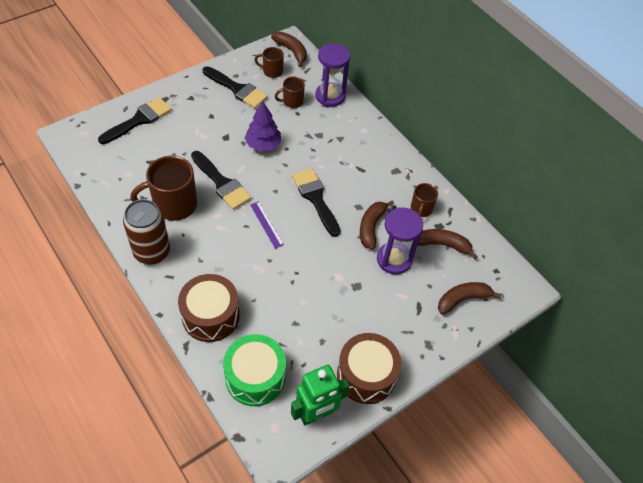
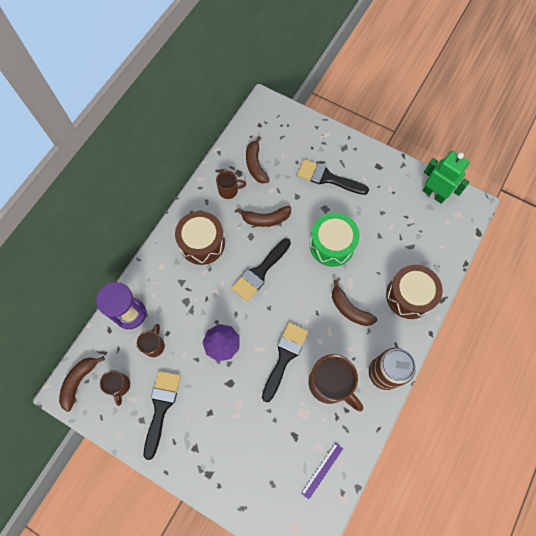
camera: 110 degrees left, 15 degrees up
black brush [98,97,172,144] -> black brush moved to [297,159,369,195]
green drum [223,334,286,406] -> green drum moved to [310,213,360,267]
purple ruler [250,201,284,249] -> purple ruler moved to [301,443,343,500]
brown mug [275,77,305,108] -> brown mug turned 120 degrees counterclockwise [137,324,165,357]
brown drum [337,333,401,404] -> brown drum moved to [175,211,225,265]
purple hourglass [377,207,423,274] -> none
brown banana [438,282,502,315] -> brown banana moved to [332,280,377,326]

